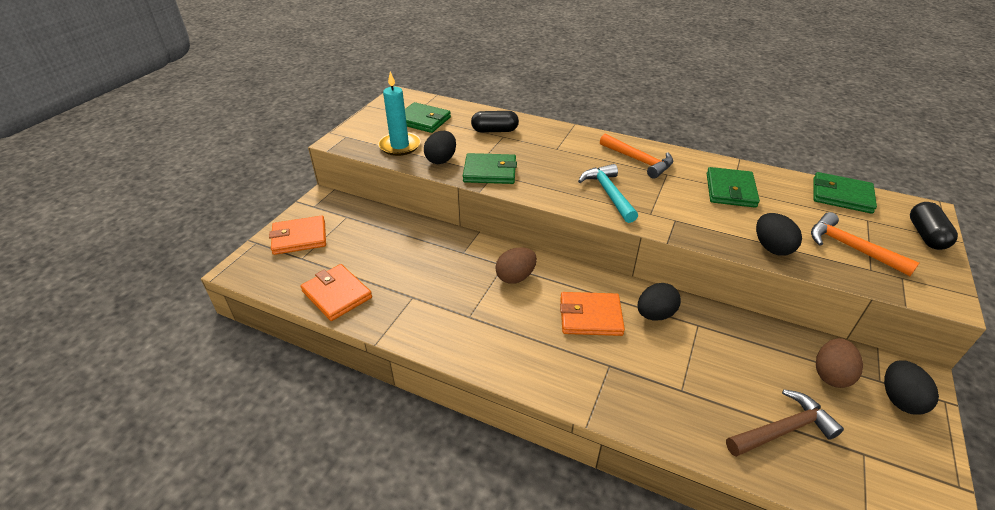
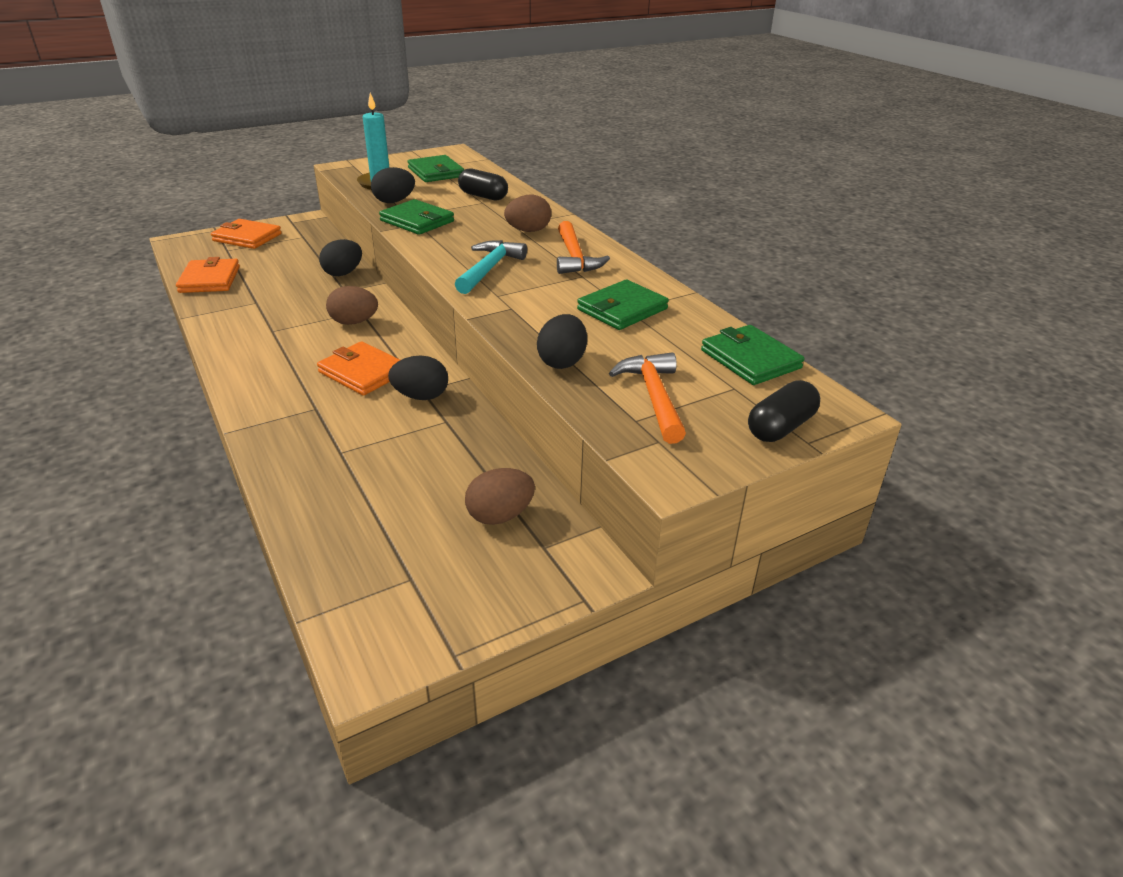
camera: 35 degrees right, 5 degrees down
brown hammer [726,389,844,457] -> none
black egg [884,360,939,415] -> black egg moved to [319,239,362,276]
none -> brown egg [504,195,551,232]

